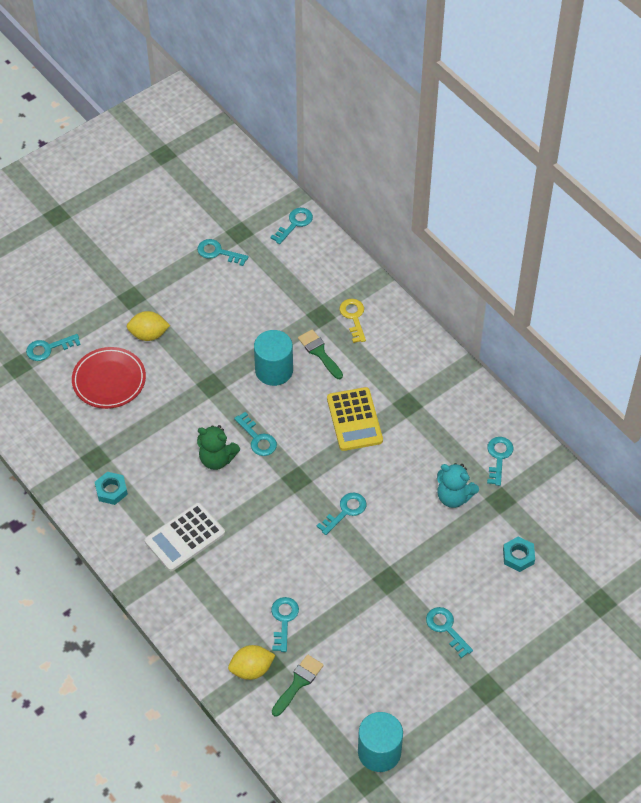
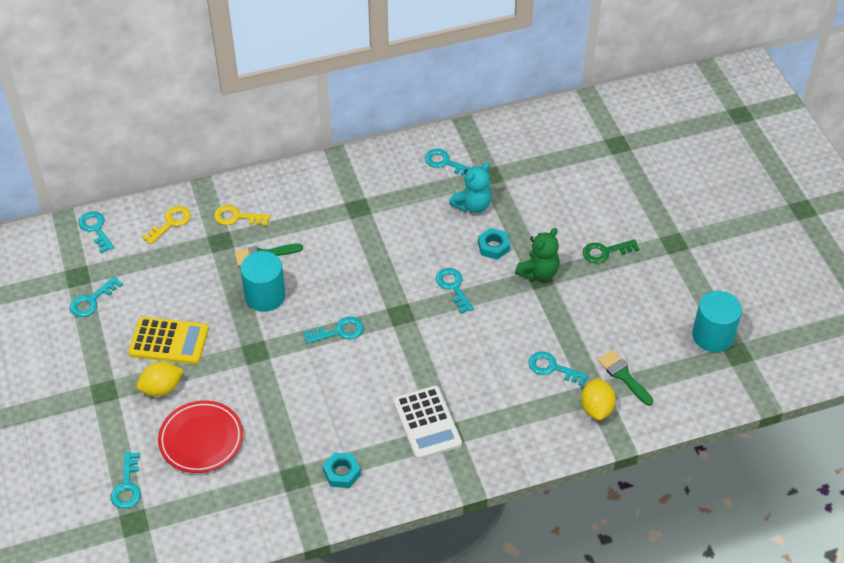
camera: 70 degrees left, 5 degrees down
yellow lemon [127,311,170,341] -> yellow lemon turned 45 degrees clockwise [137,362,184,397]
green teddy bear [197,425,241,470] -> green teddy bear moved to [515,228,560,280]
yellow calculator [327,387,383,451] -> yellow calculator moved to [128,317,209,364]
turquoise key [426,607,473,658] -> green key [583,239,639,263]
turquoise nut [503,536,535,572] -> turquoise nut moved to [478,228,510,260]
none -> yellow key [142,206,191,245]

